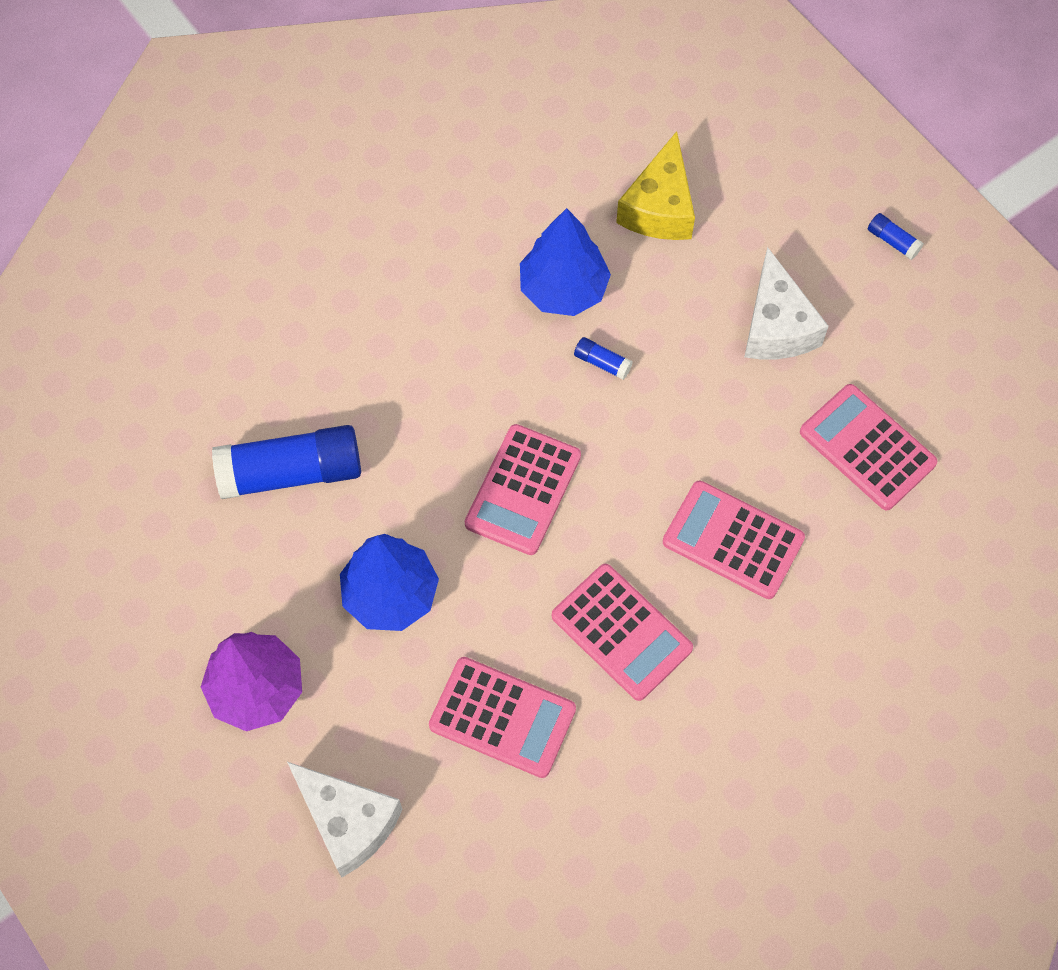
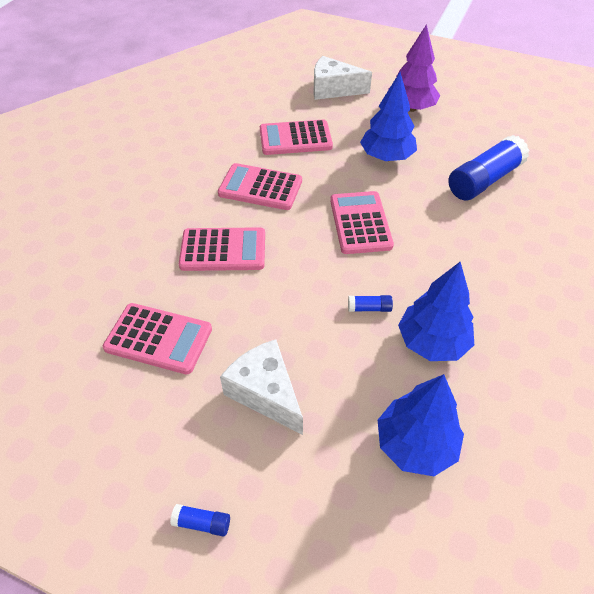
camera: 150 degrees right, 15 degrees down
yellow cheese [616,131,695,240] -> blue tree [378,374,464,476]

